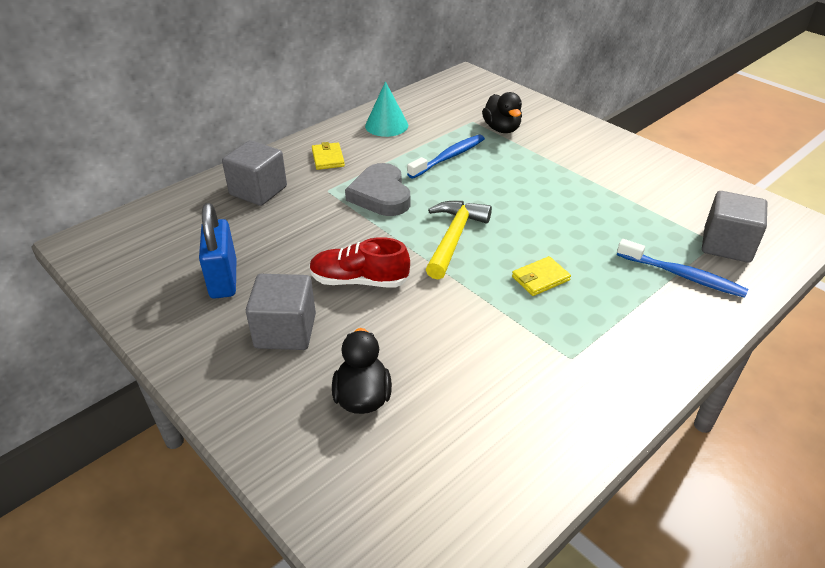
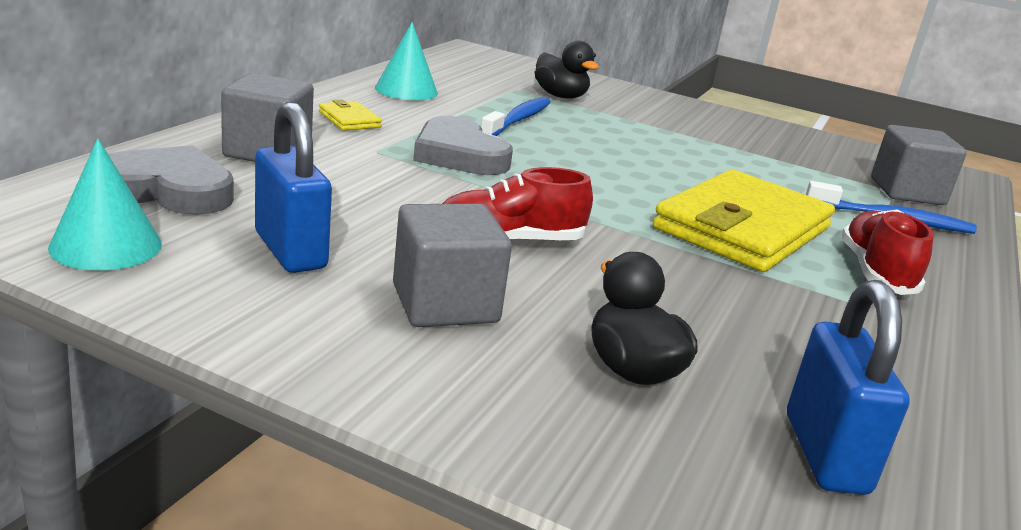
camera: 25 degrees left, 15 degrees down
yellow hammer [426,201,492,279] -> none
yellow wallet [512,256,571,296] -> yellow wallet [653,169,835,272], size x2.47
none -> turquoise cone [48,139,162,270]
none -> grey heart [108,145,234,215]
none -> blue padlock [787,280,910,495]
none -> red shoe [841,210,934,295]

